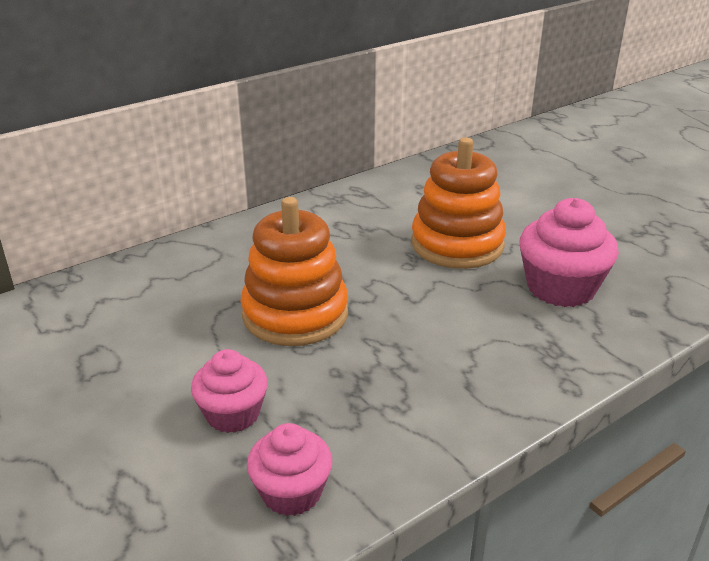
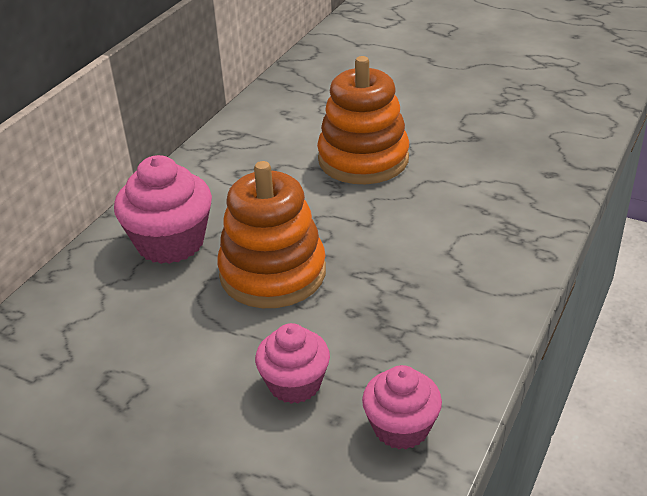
camera: 25 degrees left, 5 degrees up
pink cupcake [519,198,619,307] -> pink cupcake moved to [114,155,212,264]

